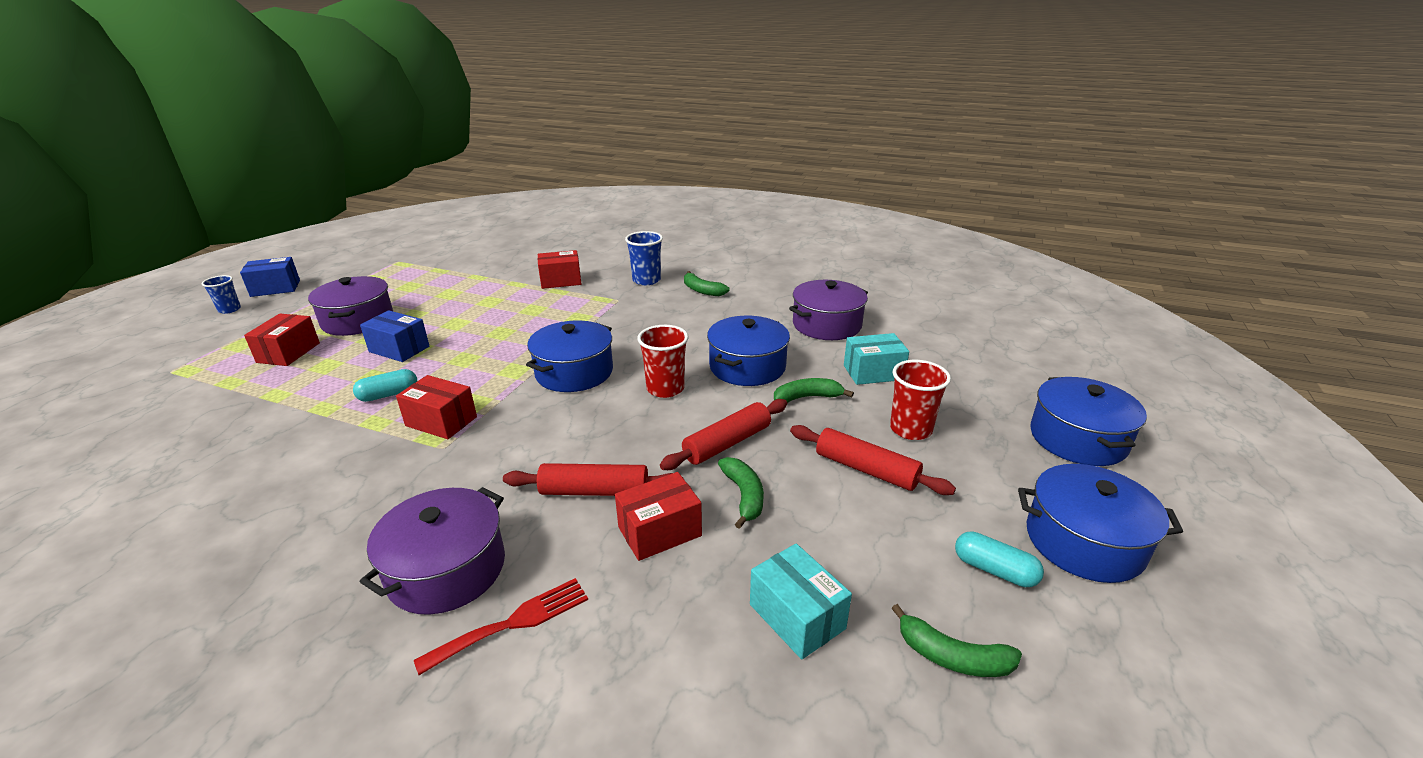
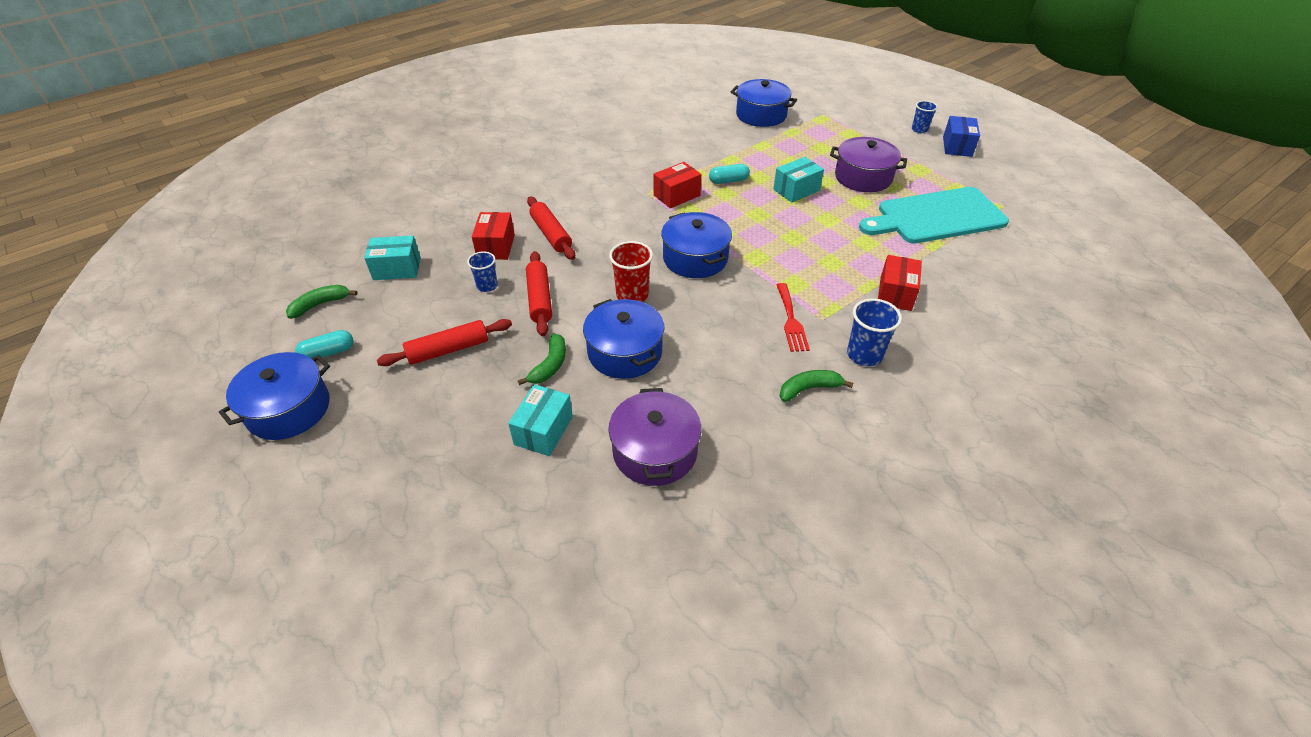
camera: 120 degrees right, 15 degrees up
red box [244,314,320,366] -> none
turquoise capsule [353,369,417,402] -> turquoise capsule turned 75 degrees clockwise [709,164,750,184]
blue box [360,310,429,362] -> turquoise box [773,157,824,203]
purple pot [360,487,505,615] -> none
red fork [414,578,588,675] -> red fork moved to [776,283,810,352]
red rolling pin [503,463,672,496] -> red rolling pin turned 60 degrees counterclockwise [527,197,575,260]
green banana [718,457,764,529] -> blue cup [467,251,498,292]
red cup [890,360,951,440] -> none
blue pot [1030,377,1147,466] -> blue pot moved to [731,79,797,127]
none -> turquoise cutting board [859,187,1009,244]

